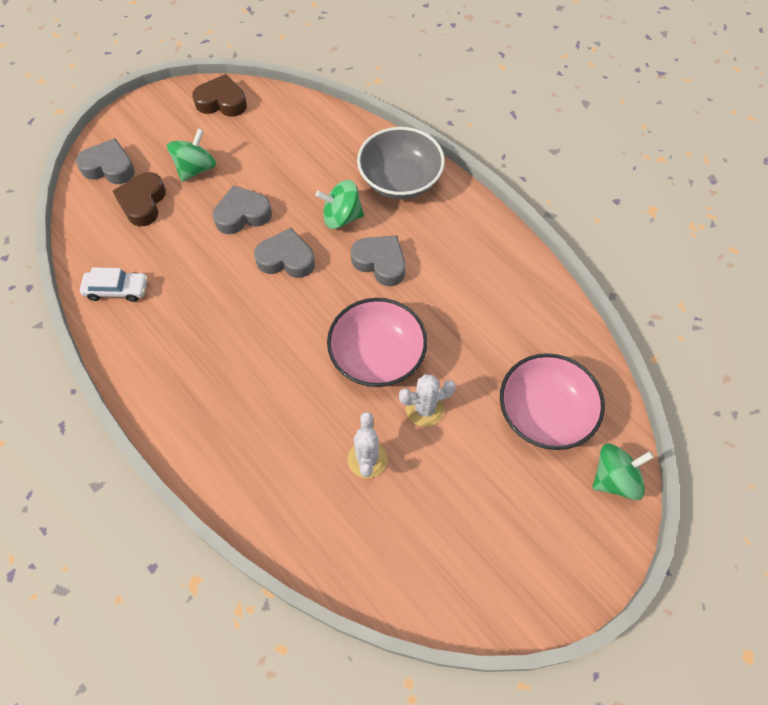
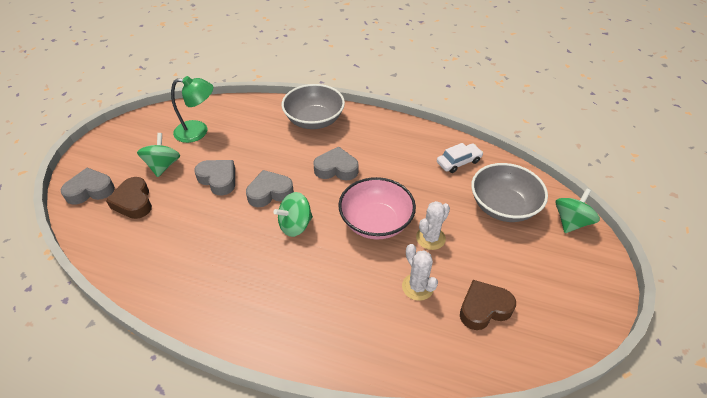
camera: 30 degrees left, 15 degrees down
white car [80,267,148,302] -> white car moved to [437,143,483,173]
brown heart [192,74,247,117] -> brown heart moved to [460,280,516,330]
grey heart [213,185,272,234] -> grey heart turned 90 degrees clockwise [194,160,235,196]
green spinning top [316,180,364,229] -> green spinning top moved to [274,192,313,237]
pink bowl [500,353,605,450] -> grey bowl [471,163,548,222]
none -> green lamp [171,76,213,143]

